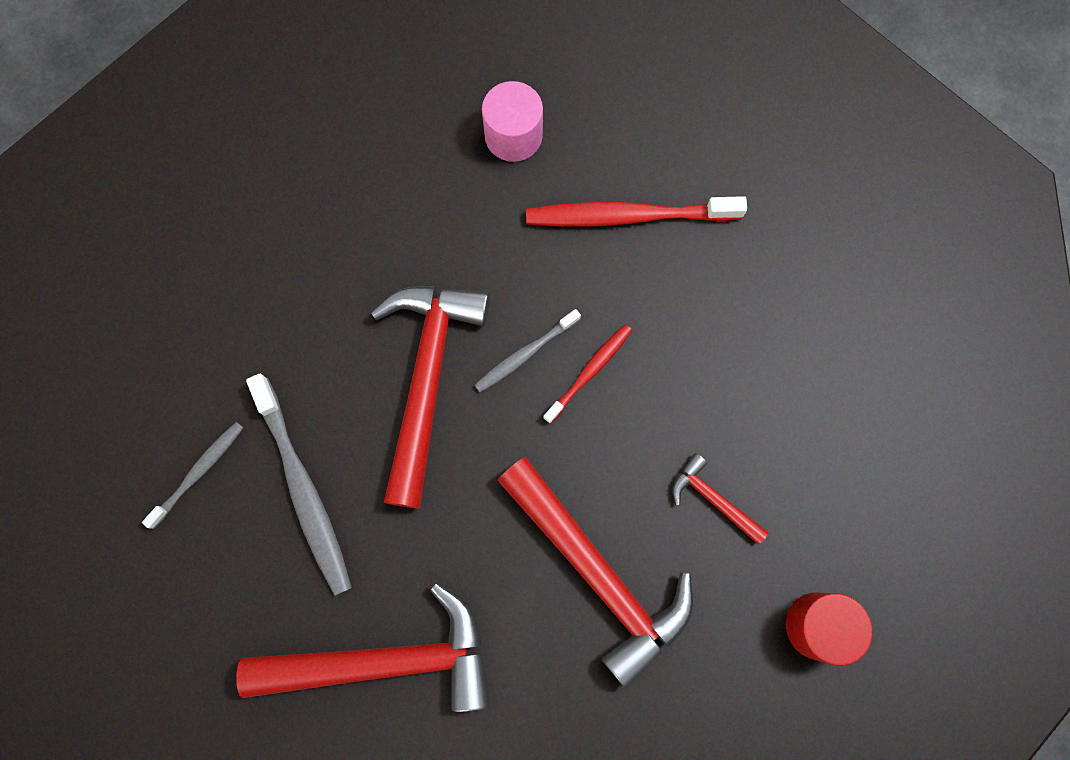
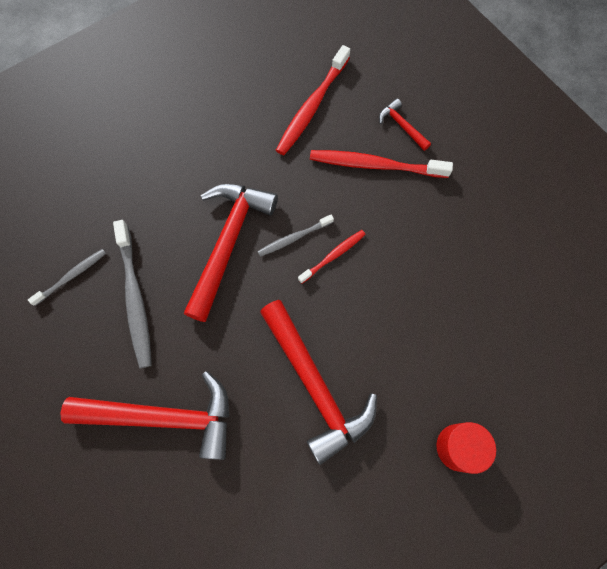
camera: 10 degrees right, 5 degrees down
pink cylinder [482,81,543,162] -> red toothbrush [276,45,350,155]
red hammer [672,453,769,545] -> red hammer moved to [379,99,431,151]

